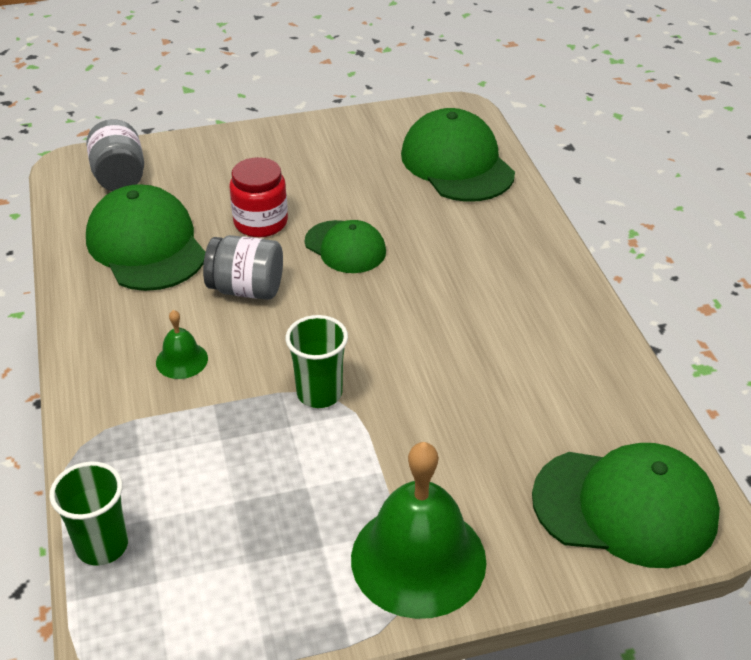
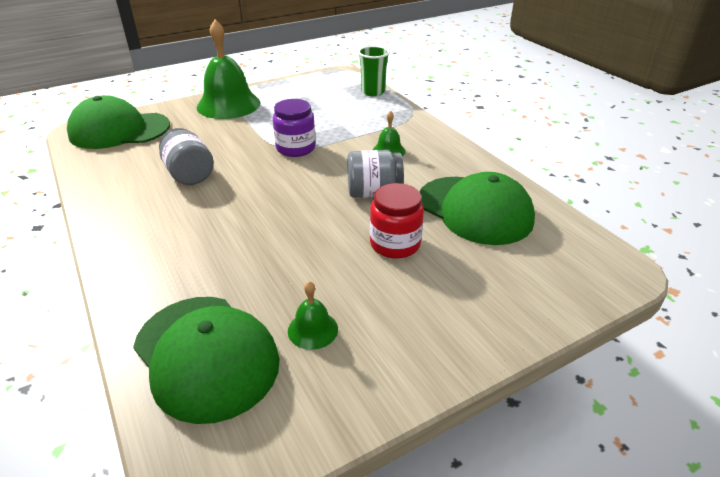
camera: 165 degrees right, 5 degrees down
grey jar [86,119,144,191] -> grey jar moved to [159,128,214,185]
green cup [286,315,348,408] -> purple jar [273,99,316,157]
green cap [305,220,386,273] -> none
none -> green bell [288,281,338,350]

